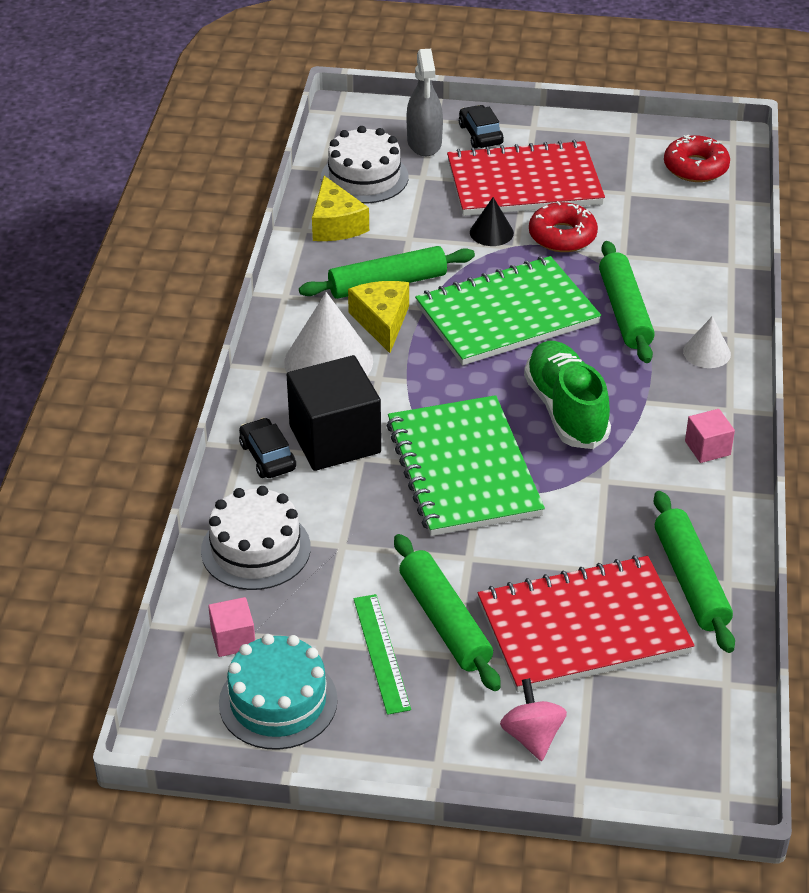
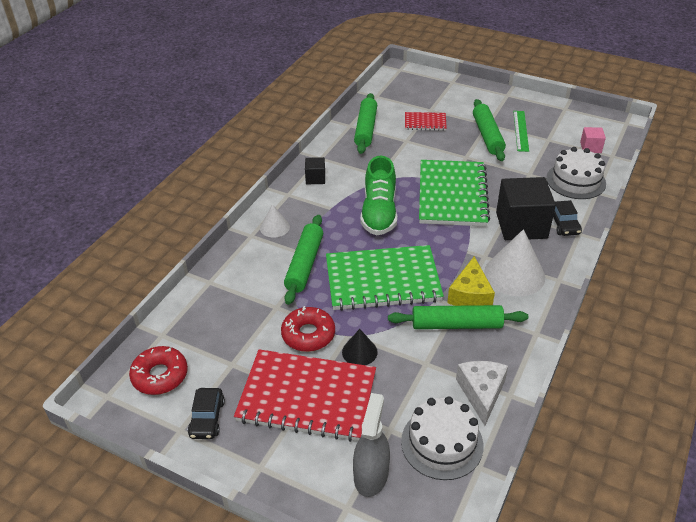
camera: 160 degrees left, 0 degrees up
turquoise cake [219,634,338,750] -> none
yellow cheese [312,176,369,241] -> white cheese [456,361,508,426]
black car [459,105,504,148] -> black car moved to [188,388,225,439]
red notebook [478,555,695,692] -> red notebook [405,112,447,131], size x0.48
pink spinning top [500,678,567,761] -> none
pink cube [685,409,735,463] -> black cube [305,157,325,184]

